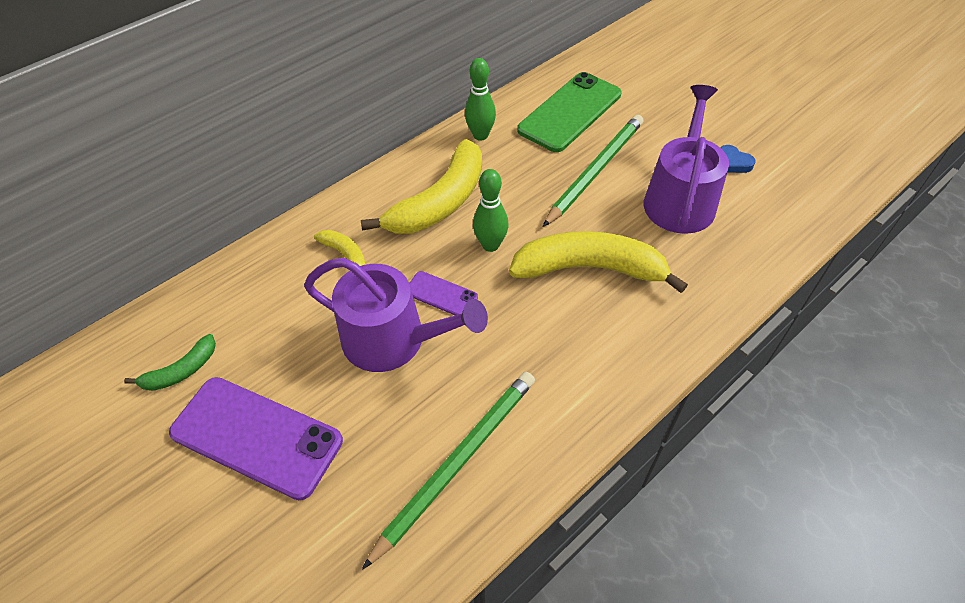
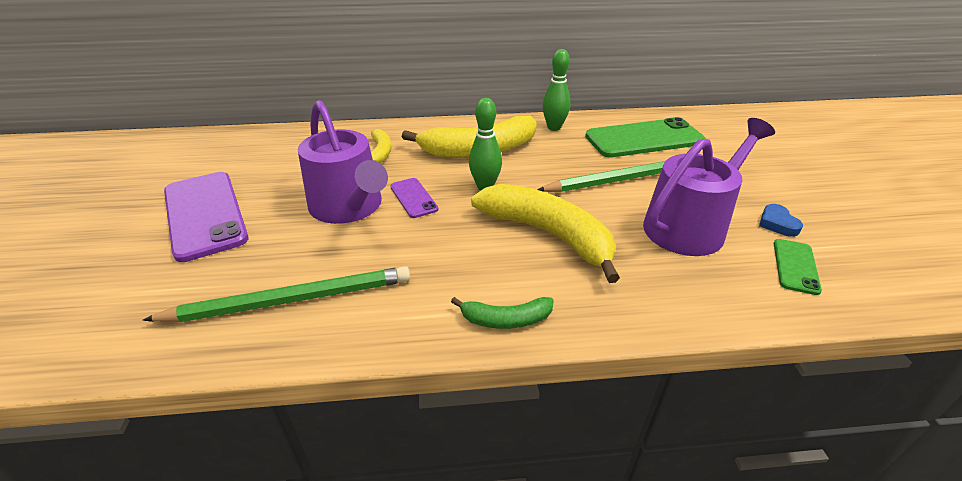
camera: 35 degrees right, 15 degrees down
green banana [124,334,216,391] -> green banana moved to [451,297,554,329]
none -> green phone [774,239,822,295]

